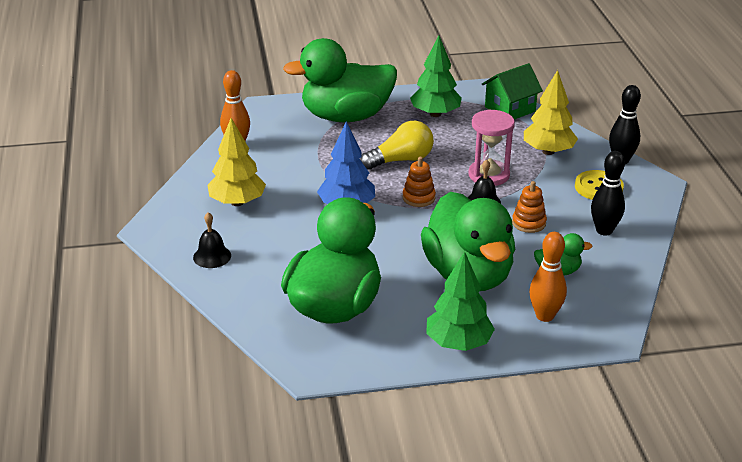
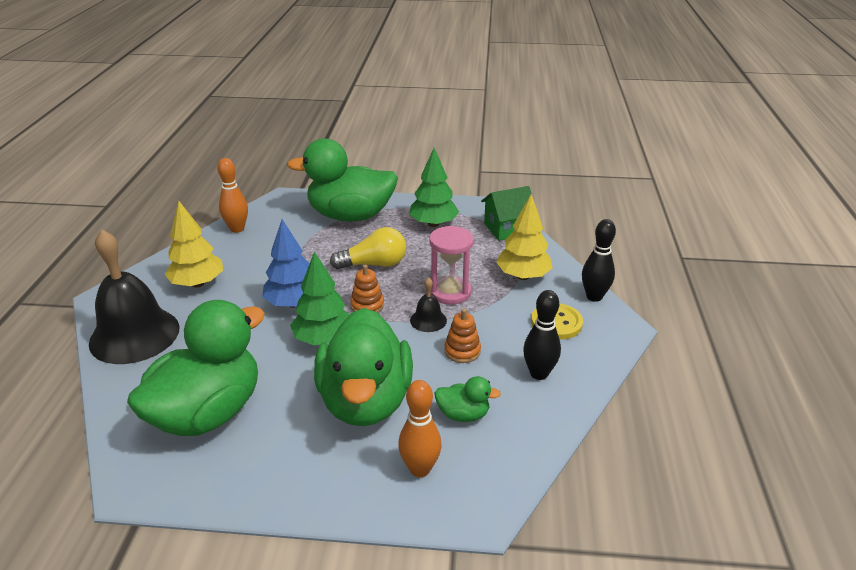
camera: 15 degrees right, 0 degrees up
black bell [193,212,231,268] -> black bell [89,230,180,364], size x2.28
green tree [426,251,495,351] -> green tree moved to [290,252,350,345]

